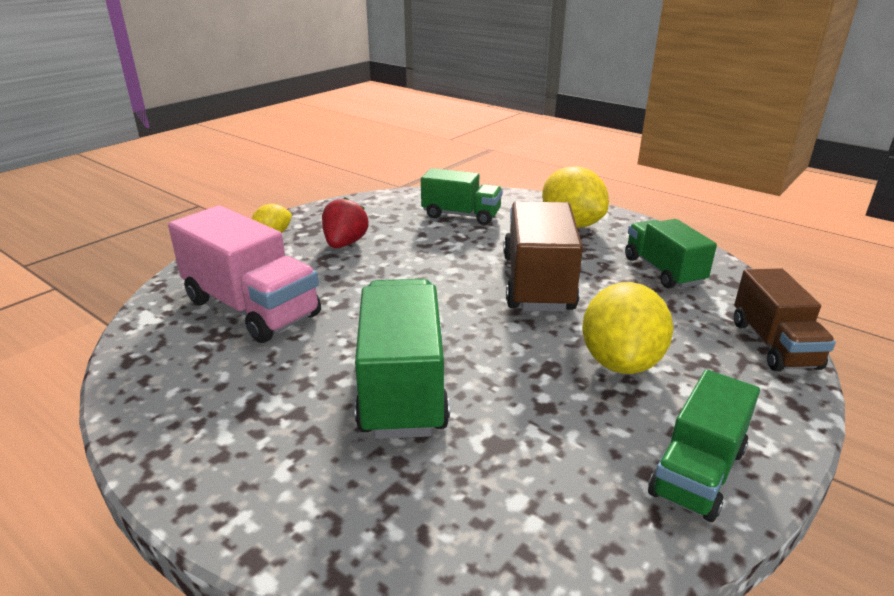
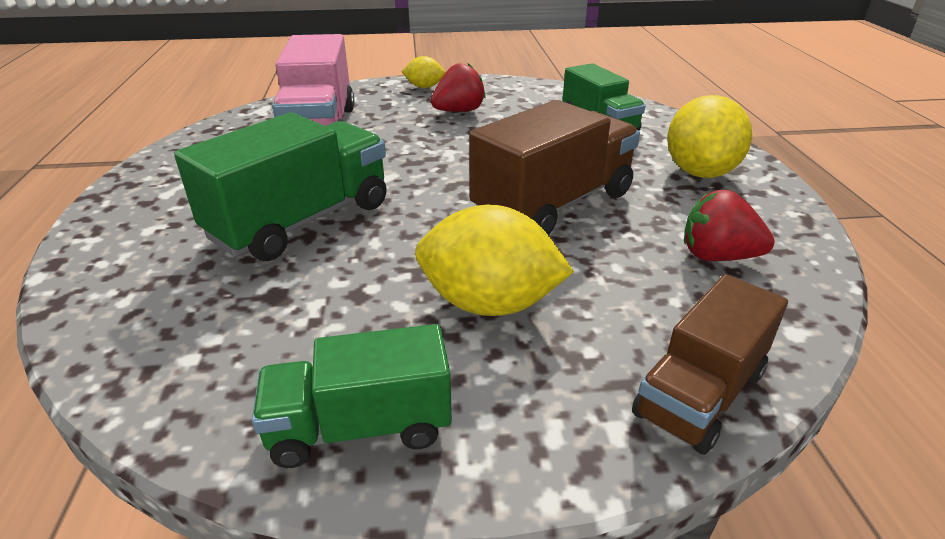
camera: 45 degrees right, 5 degrees up
yellow lemon [582,282,673,374] -> yellow lemon turned 45 degrees clockwise [415,205,574,316]
green truck [625,219,717,289] -> red strawberry [684,190,775,261]

